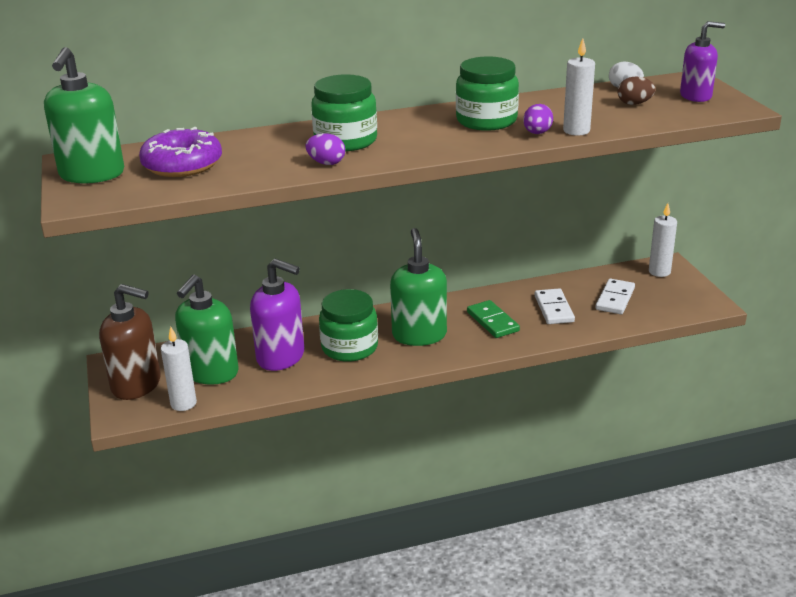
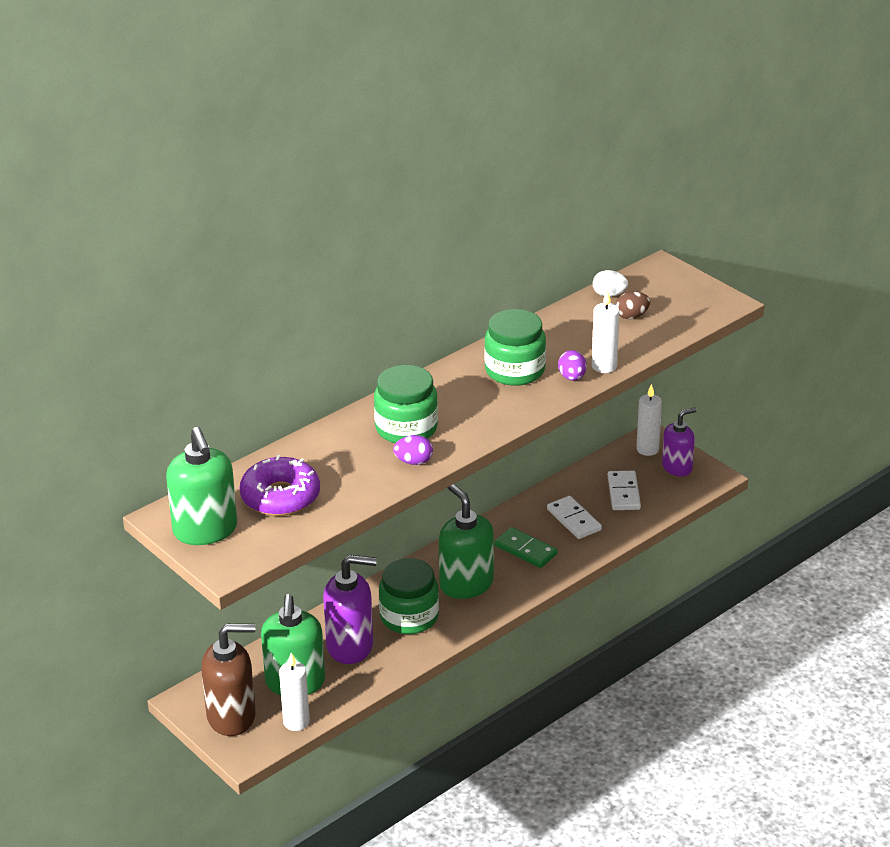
camera: 25 degrees left, 5 degrees up
purple soap dispenser [680,21,725,102] -> purple soap dispenser moved to [662,407,697,476]

